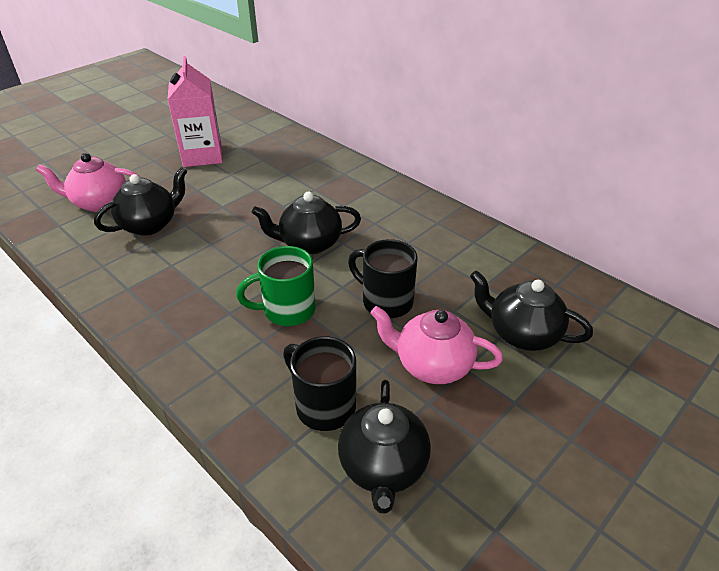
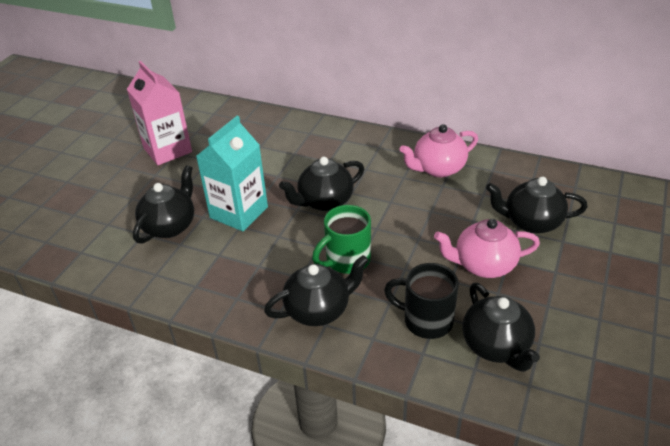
camera: 20 degrees left, 0 degrees up
pink teapot [36,153,140,212] -> pink teapot moved to [400,124,478,177]
black mug [348,239,417,319] -> none
none -> turquoise carton [196,116,268,231]
none -> black teapot [264,255,369,326]

